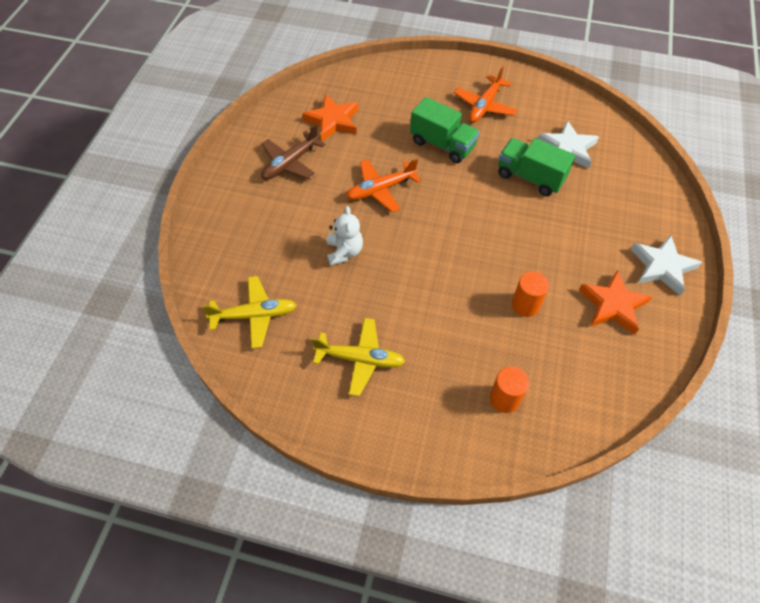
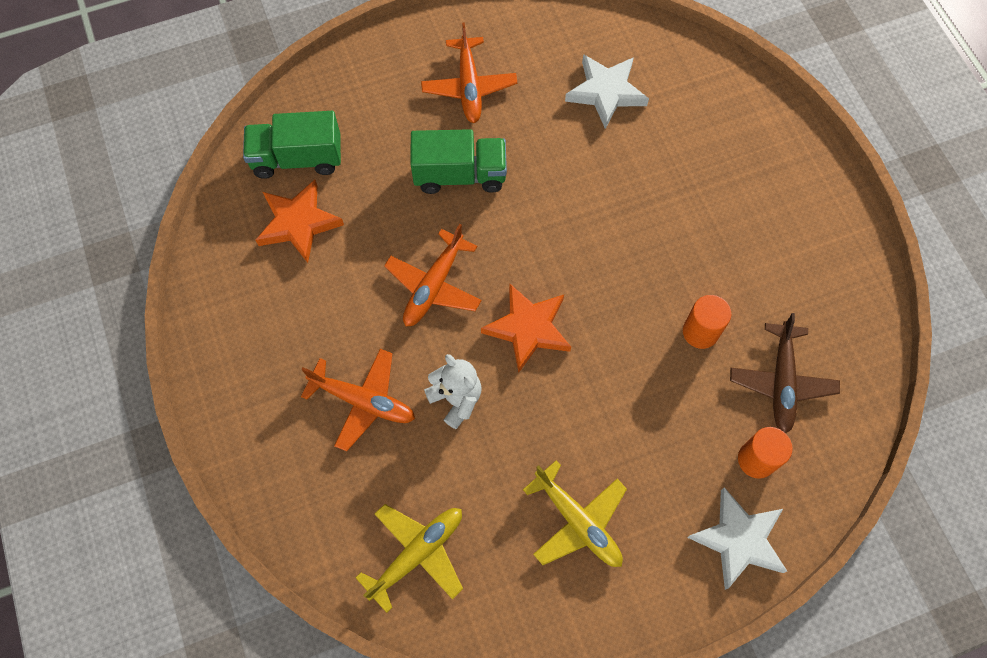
camera: 35 degrees left, 10 degrees up
brown plane [261,125,325,180] -> brown plane moved to [730,313,840,433]
yellow plane [312,318,406,396] -> yellow plane turned 75 degrees clockwise [523,460,627,567]
green truck [498,138,575,196] -> green truck moved to [243,111,341,179]
orange star [579,270,652,335] -> orange star moved to [481,284,571,373]
white star [630,235,702,296] -> white star moved to [687,487,787,590]
none -> orange plane [301,349,415,451]

